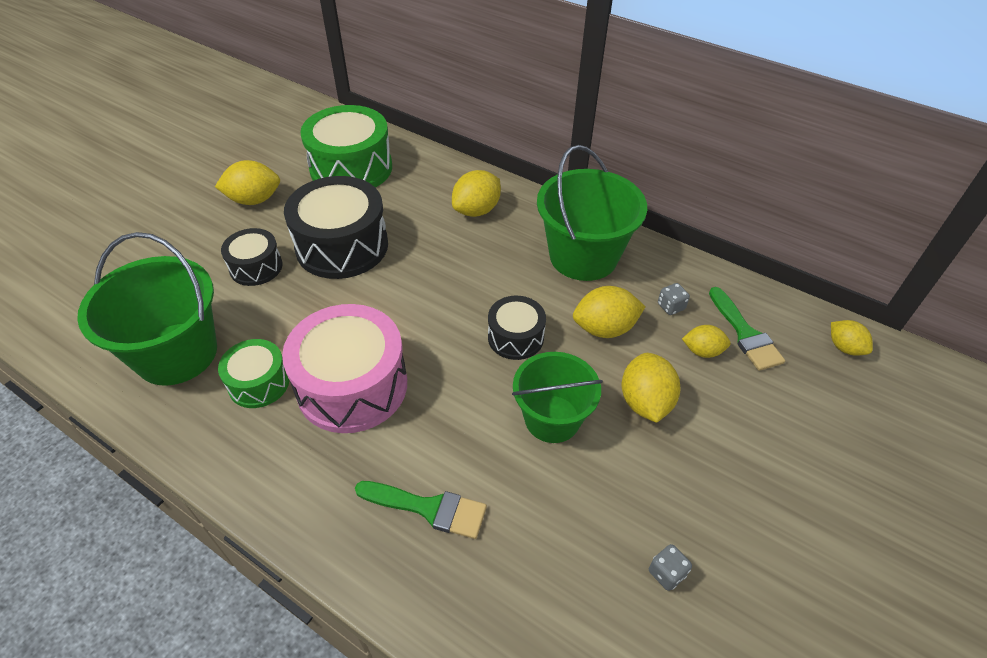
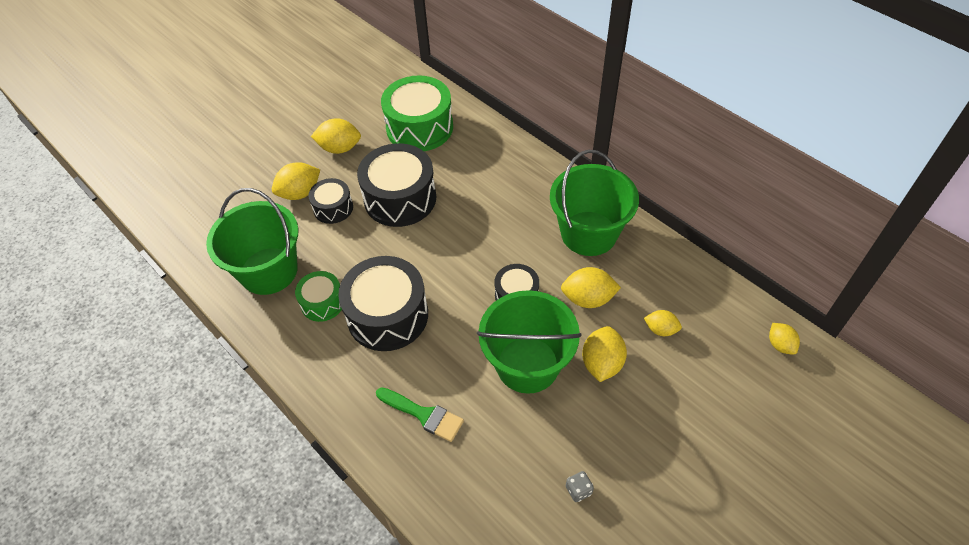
camera: 15 degrees right, 5 degrees up
pink drum [282,304,407,433] -> black drum [338,256,428,351]
yellow lemon [452,170,501,217] -> yellow lemon moved to [272,162,320,200]
green bucket [512,352,603,443] -> green bucket [477,290,581,394], size x1.50
grey dice [658,283,690,315] -> none
green brush [709,287,785,371] -> none

